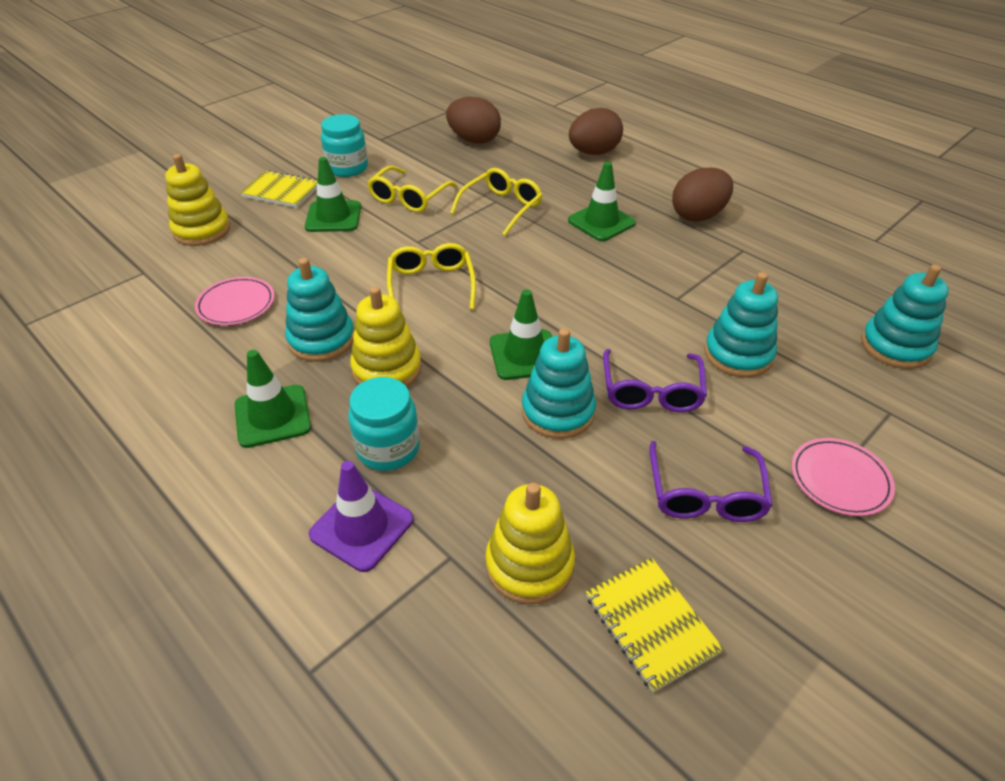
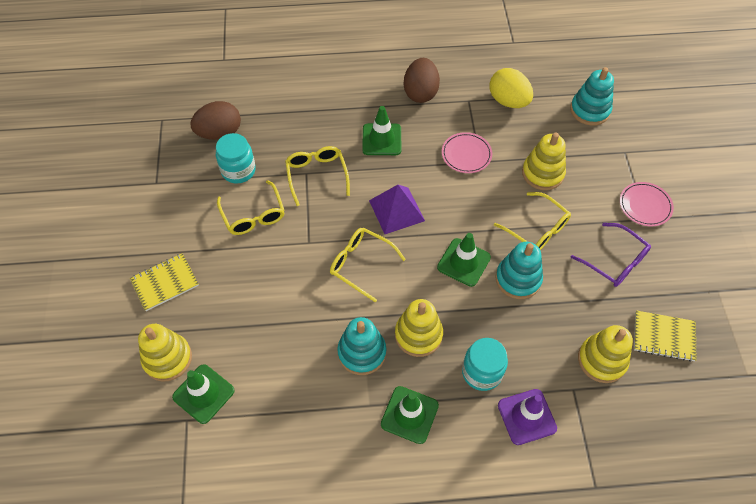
camera: 50 degrees left, 15 degrees up
pink plate [195,277,275,325] -> pink plate moved to [442,132,492,173]
green traffic cone [305,157,361,232] -> green traffic cone moved to [172,364,235,424]
turquoise jar [321,114,368,177] -> turquoise jar moved to [216,133,256,184]
brown egg [569,108,623,155] -> none
purple glasses [603,349,707,412] -> yellow glasses [494,192,571,250]
turquoise stacking toy [704,272,778,378] -> yellow stacking toy [522,133,566,190]
none -> purple pyramid [369,185,425,234]
none -> yellow egg [490,68,533,108]

